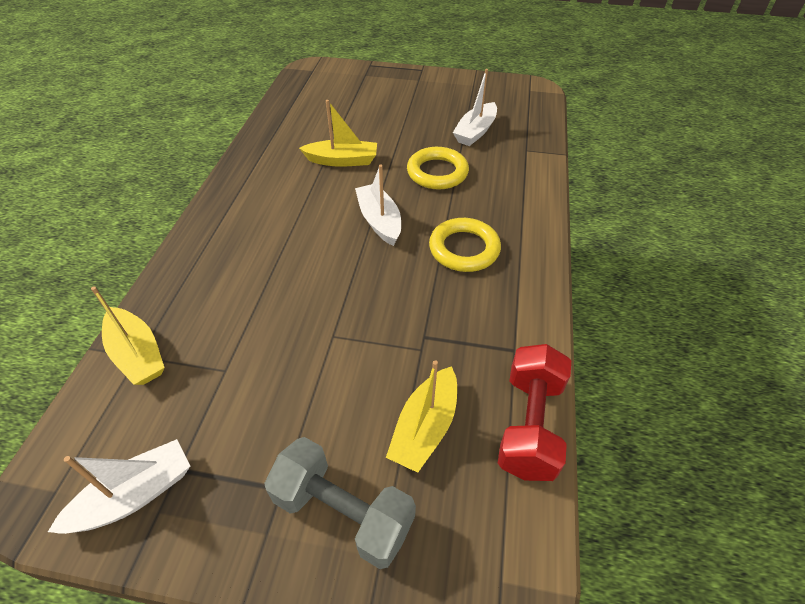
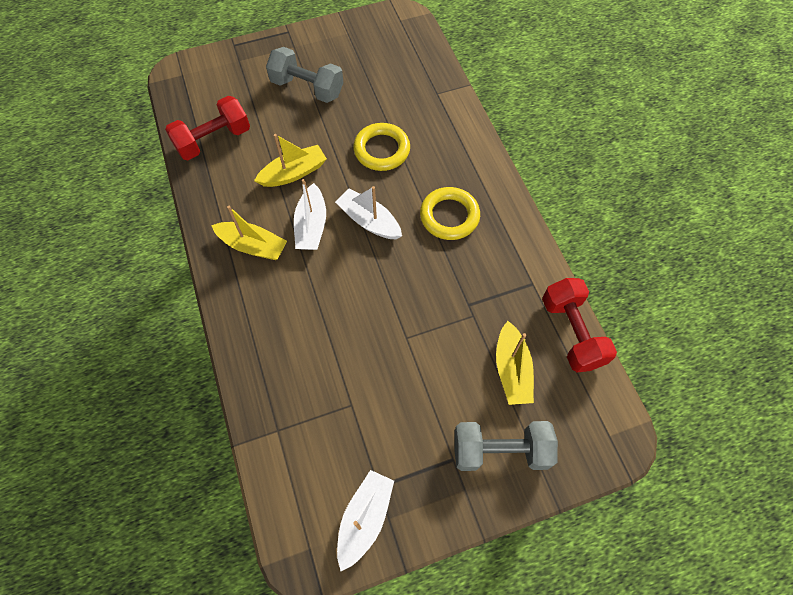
camera: 30 degrees left, 15 degrees up
yellow boat [91,286,165,385] -> yellow boat moved to [211,206,287,260]
white boat [453,69,497,146] -> white boat moved to [294,179,326,250]
none -> red dumbbell [165,96,250,160]
none -> grey dumbbell [266,47,343,103]

